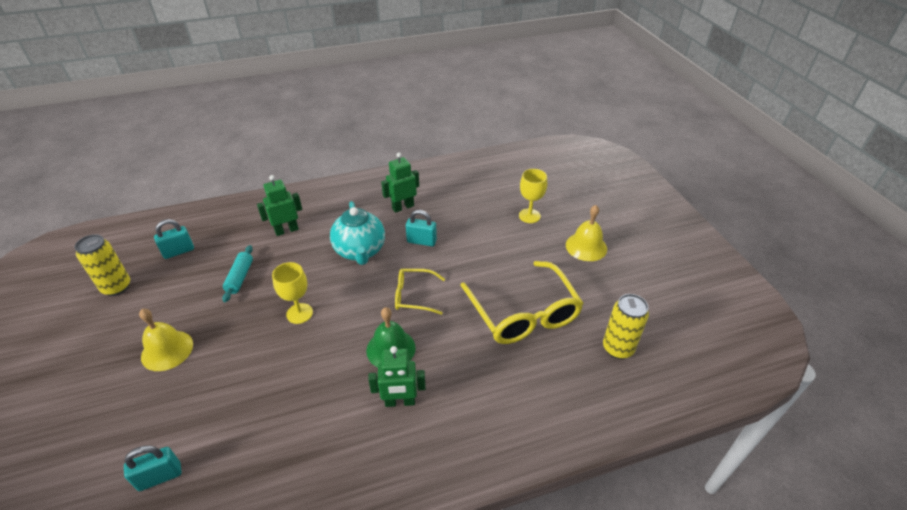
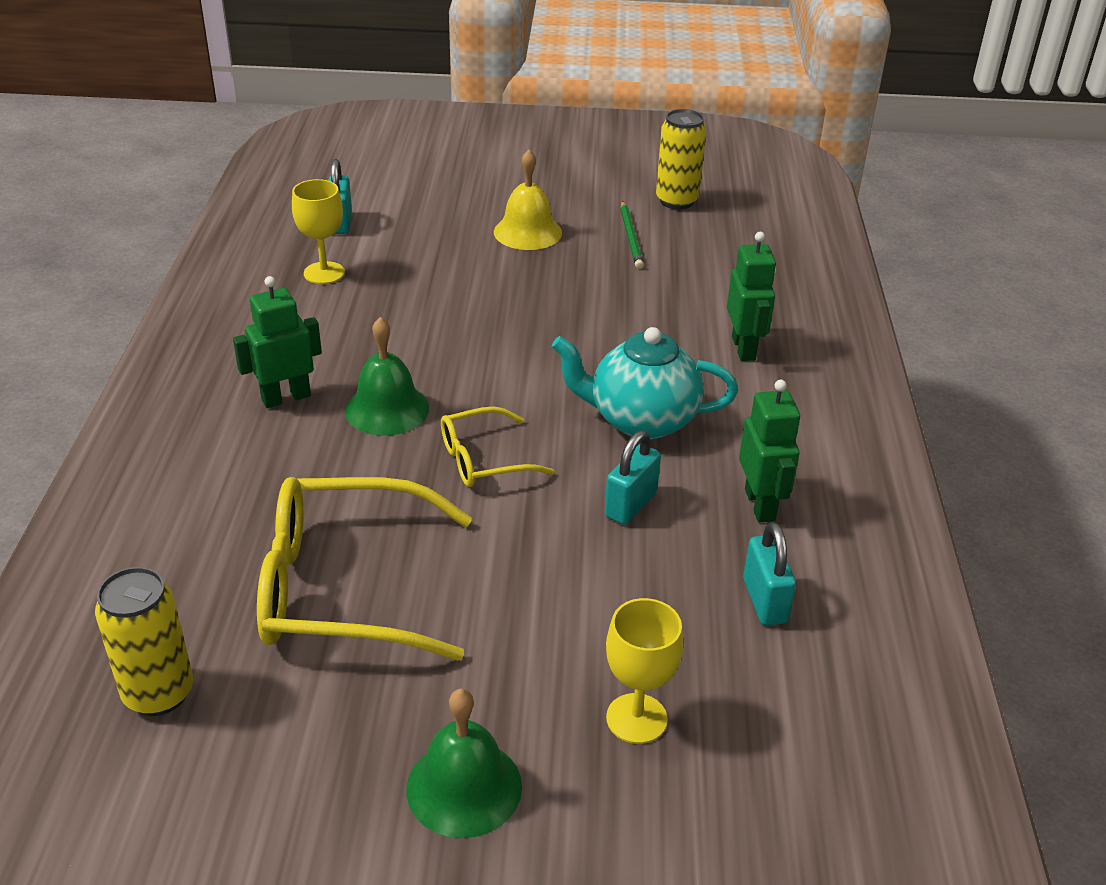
camera: 110 degrees right, 5 degrees down
turquoise padlock [154,219,194,259] -> turquoise padlock moved to [743,522,796,626]
turquoise rolling pin [222,245,253,303] -> none
yellow goblet [272,262,313,324] -> yellow goblet moved to [292,179,345,284]
green robot [368,346,426,407] -> green robot turned 45 degrees clockwise [233,276,322,408]
yellow glasses [395,269,445,315] -> yellow glasses turned 135 degrees counterclockwise [441,406,555,487]
yellow bell [566,205,607,261] -> green bell [406,689,522,838]
none -> green pencil [620,201,644,269]

